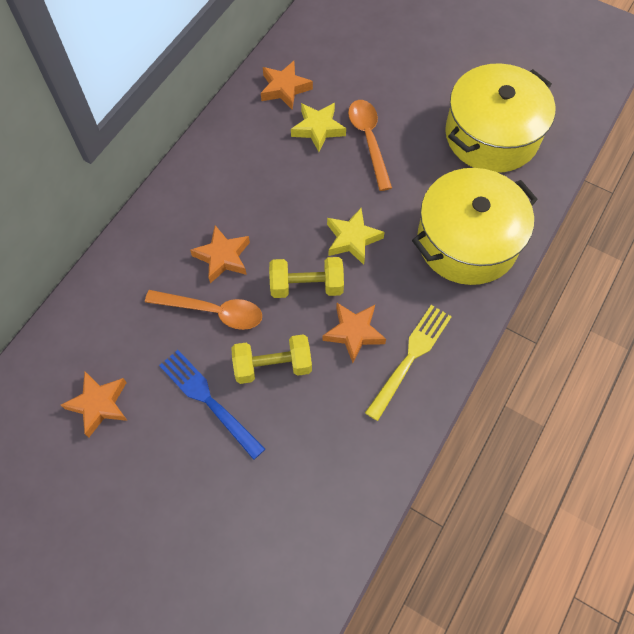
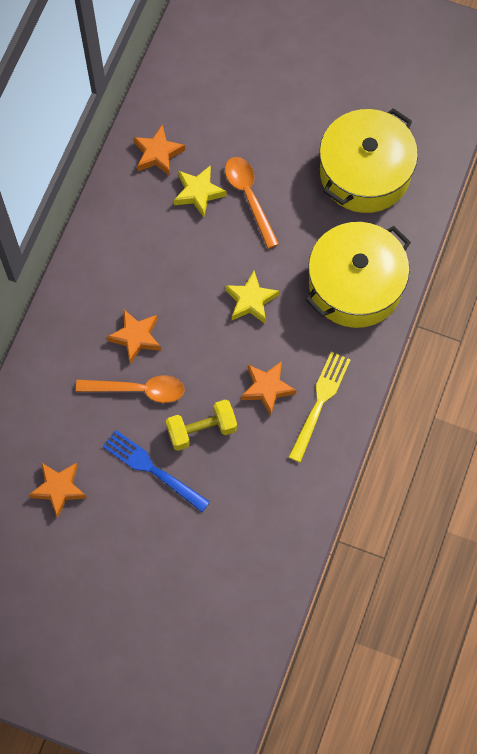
camera: 10 degrees left, 5 degrees up
yellow dumbbell [269,257,344,298] -> none

